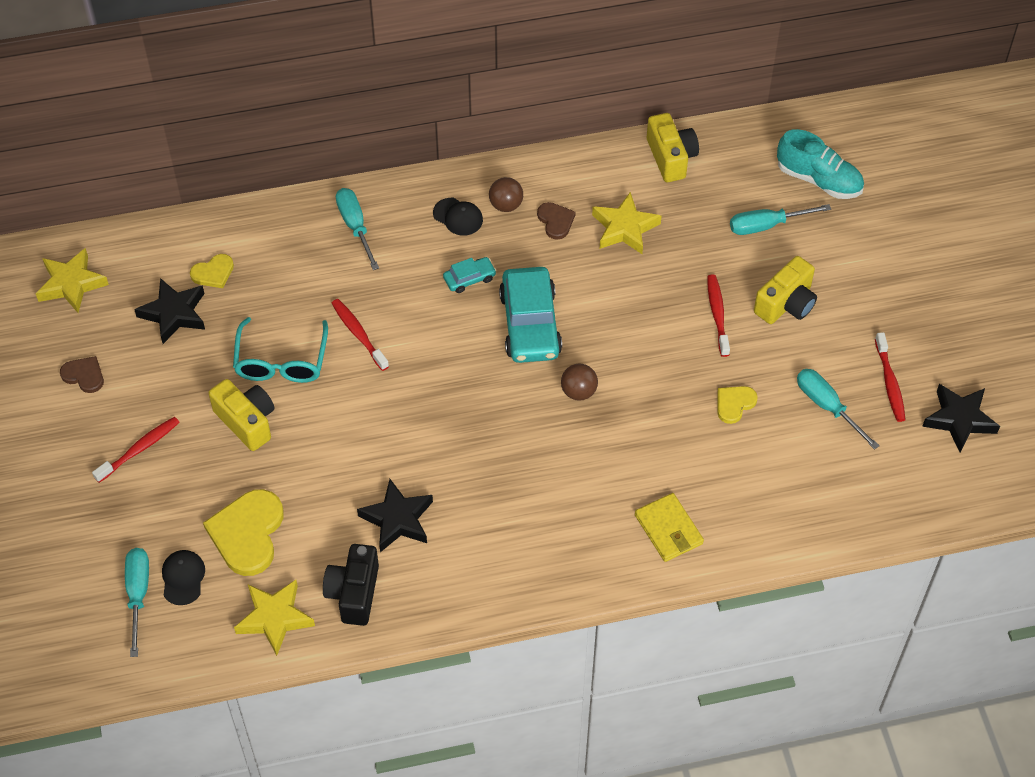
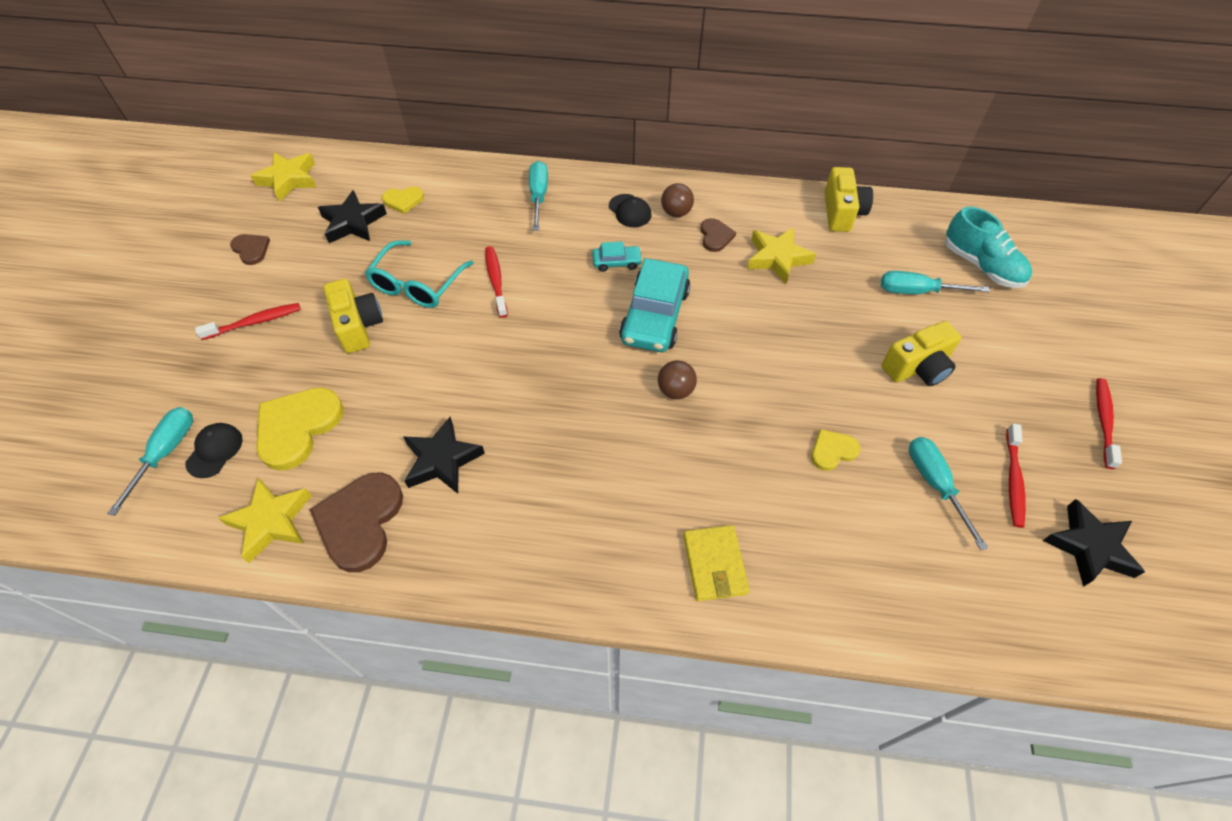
camera: 20 degrees right, 0 degrees up
black camera [323,544,379,626] -> brown heart [310,472,403,572]
red toothbrush [707,275,730,357] -> red toothbrush moved to [1096,378,1122,469]

